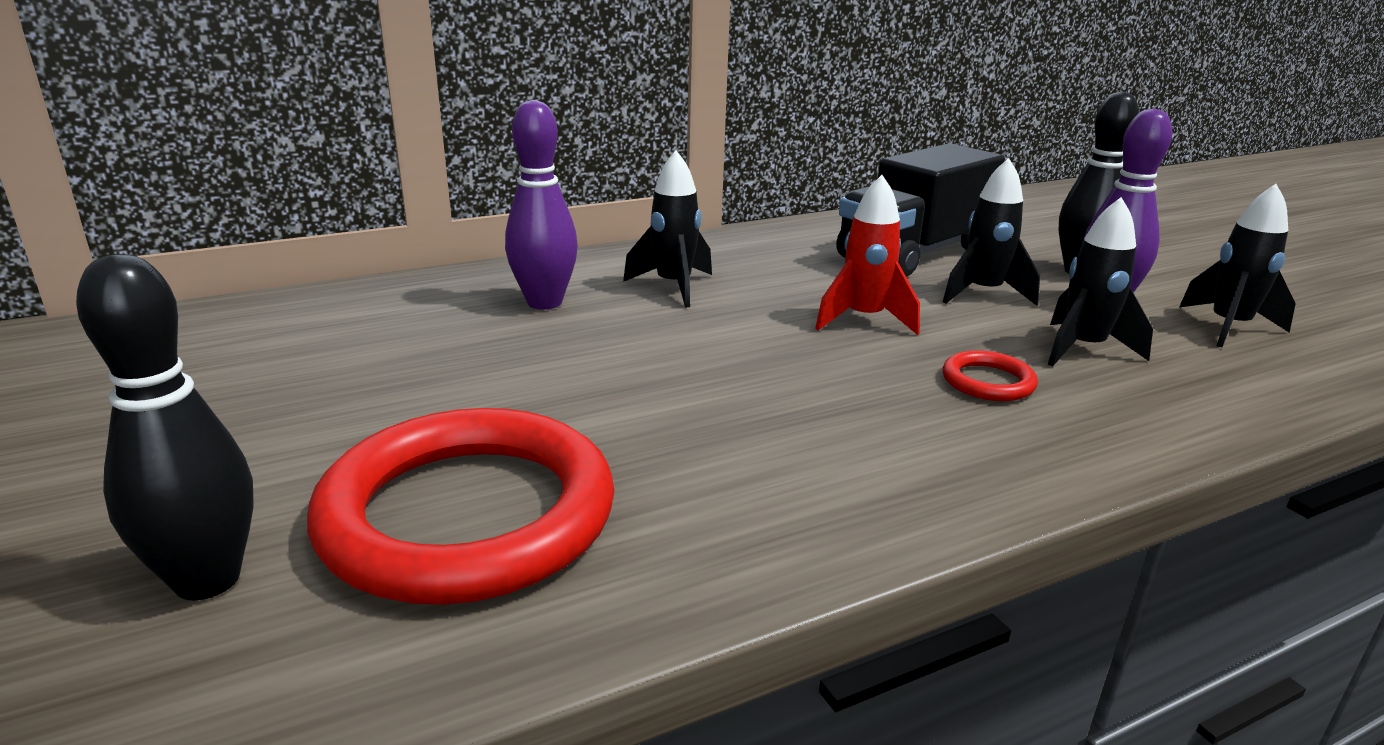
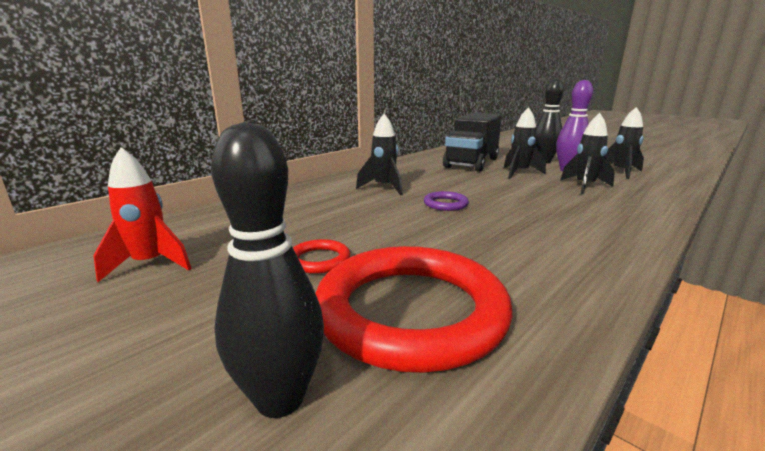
camera: 20 degrees left, 5 degrees down
purple bowling pin [505,100,578,310] -> none
red rocket [815,175,920,335] -> red rocket moved to [93,147,192,282]
red ring [943,350,1038,401] -> red ring moved to [293,239,350,274]
none -> purple ring [424,191,469,211]

